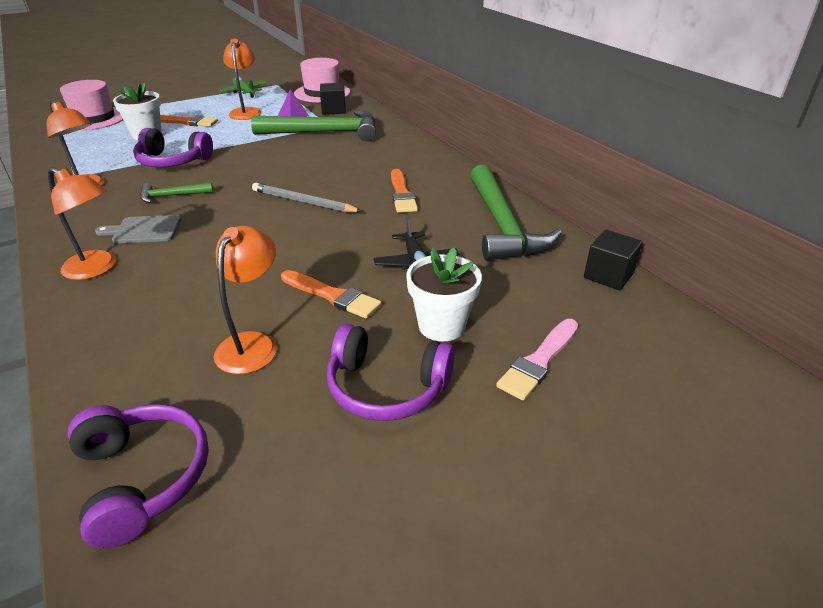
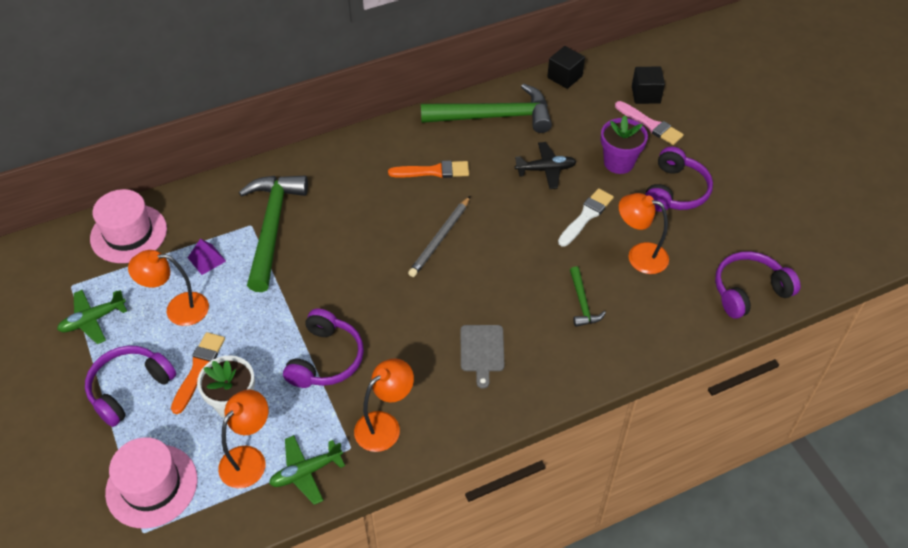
camera: 85 degrees left, 15 degrees up
orange lamp [48,167,116,280] -> orange lamp moved to [218,390,268,488]
green hammer [140,182,213,203] -> green hammer moved to [570,266,606,327]
orange brush [281,270,381,318] -> white brush [558,188,614,246]
black cube [320,83,346,114] -> black cube moved to [632,67,665,104]
white flower pot [406,248,482,341] -> purple flower pot [601,115,648,174]
none -> purple headphones [85,346,176,427]
none -> green plane [269,435,345,505]

